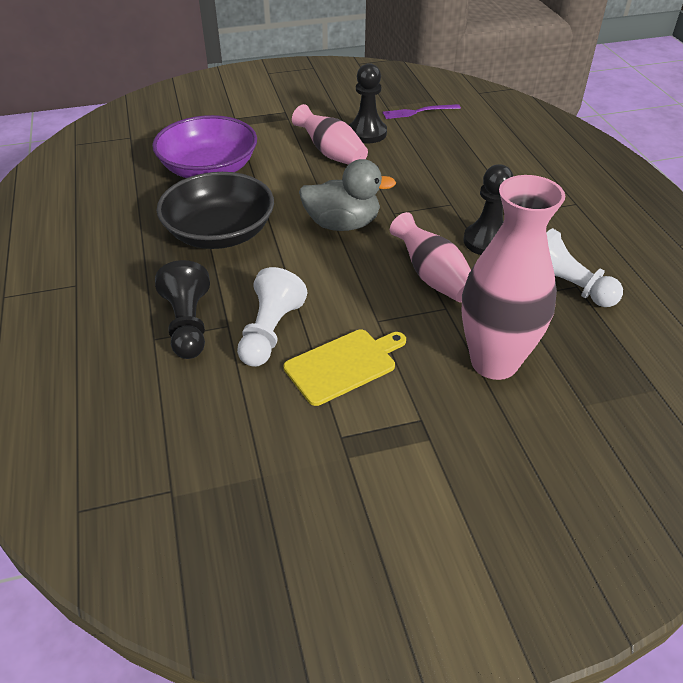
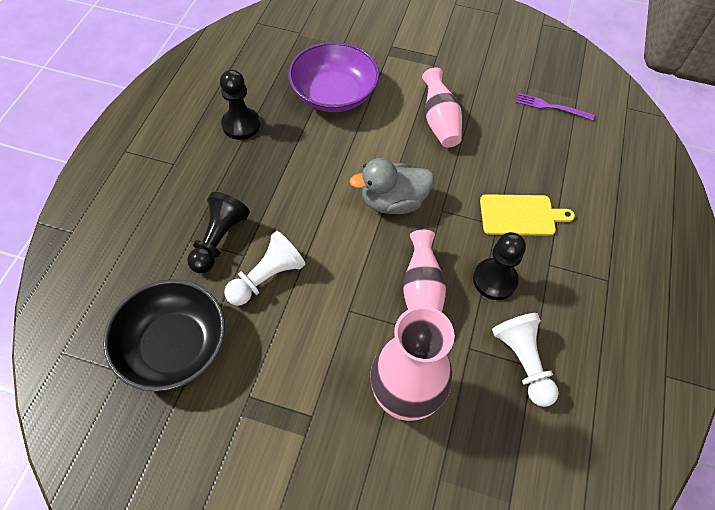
camera: 30 degrees right, 15 degrees up
black bowl [157,172,274,249] -> black bowl moved to [103,279,225,392]
yellow cutting board [284,329,406,406] -> yellow cutting board moved to [480,194,575,236]
grey duck [299,159,396,231] -> grey duck turned 135 degrees clockwise [349,158,434,214]
black pawn [349,63,387,144] -> black pawn moved to [220,70,260,140]

